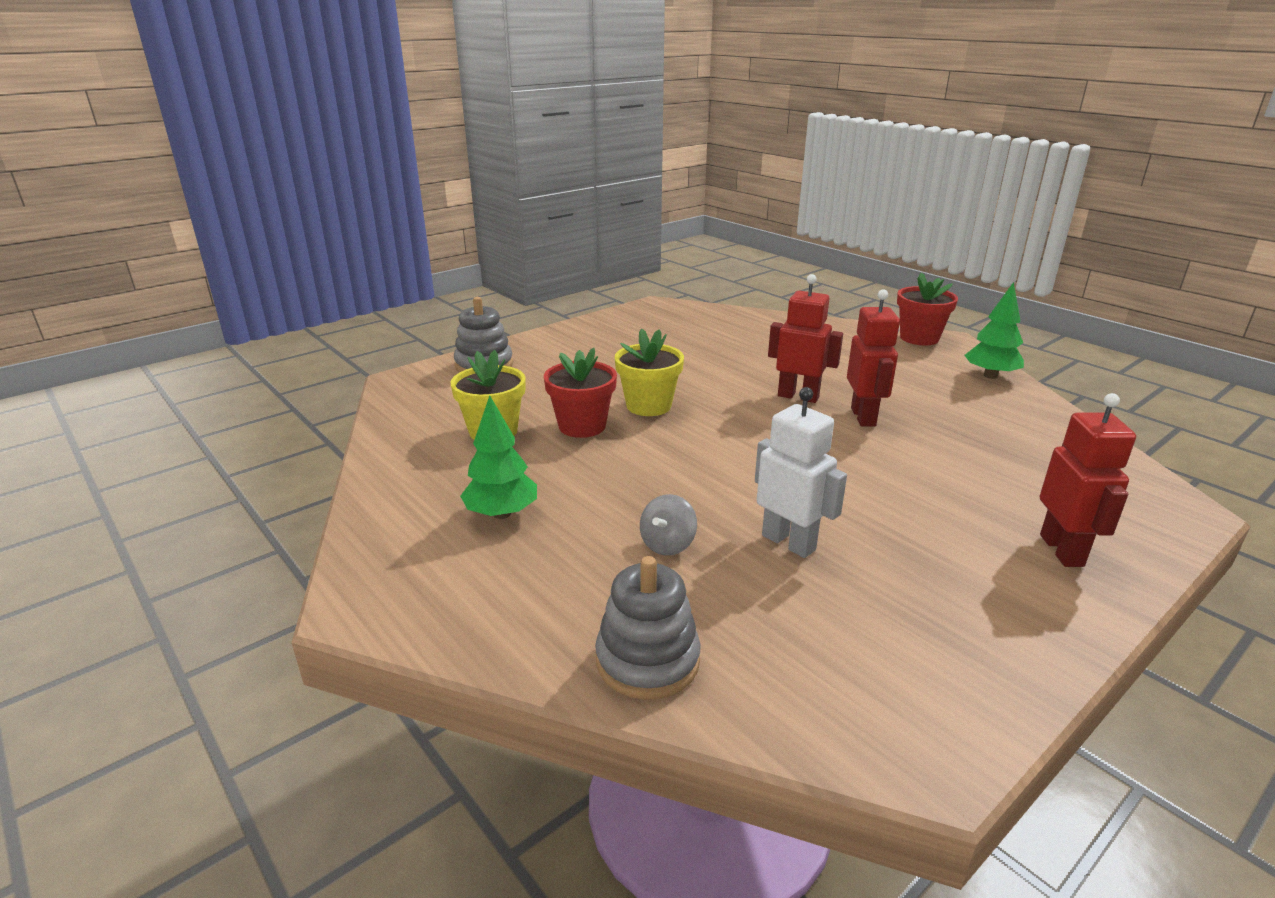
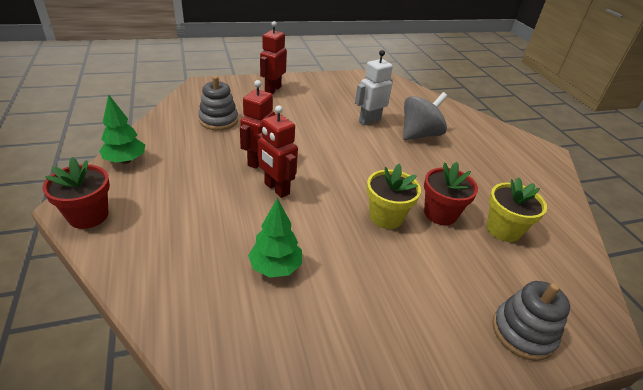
camera: 160 degrees left, 10 degrees up
green tree [460,396,537,519] -> green tree moved to [248,198,302,278]
grey stacking toy [595,556,701,700] -> grey stacking toy moved to [198,76,238,130]
grey spinning top [640,494,697,556] -> grey spinning top [403,92,448,140], size x1.93
white robot [755,387,847,558] -> white robot turned 75 degrees clockwise [355,50,393,125]

